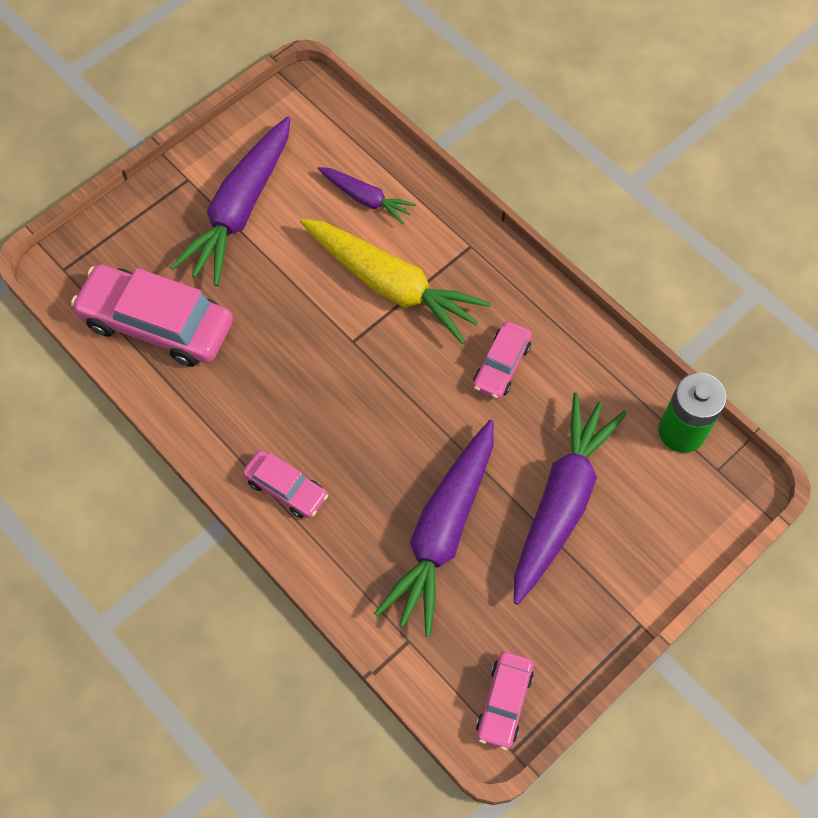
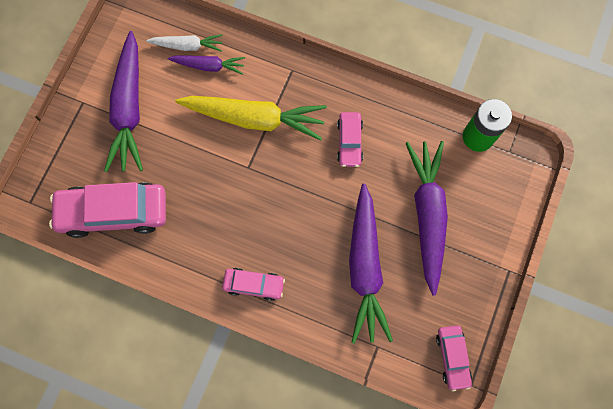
camera: 25 degrees left, 10 degrees up
none -> white carrot [146,34,223,52]

